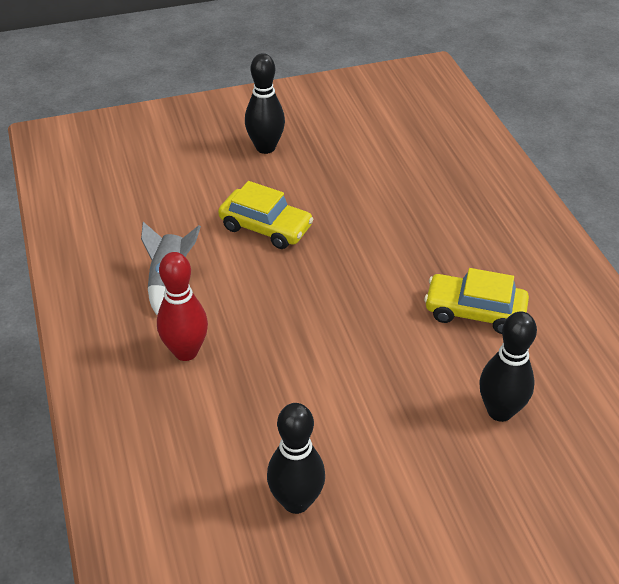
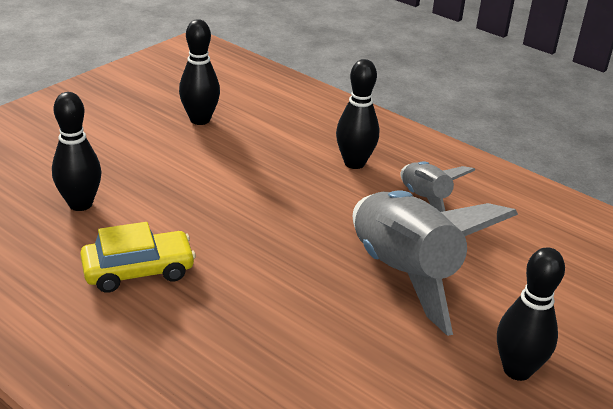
camera: 145 degrees right, 10 degrees down
red bowling pin [157,252,208,361] -> black bowling pin [336,59,379,169]
yellow car [218,181,314,249] -> grey rocket [353,191,518,336]

